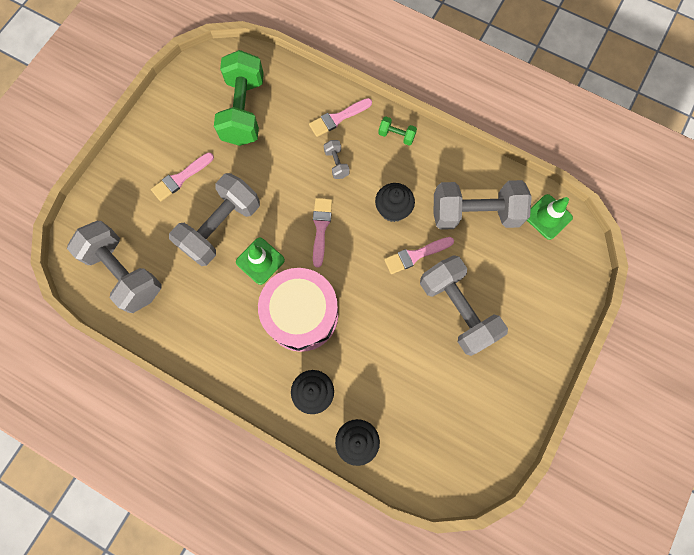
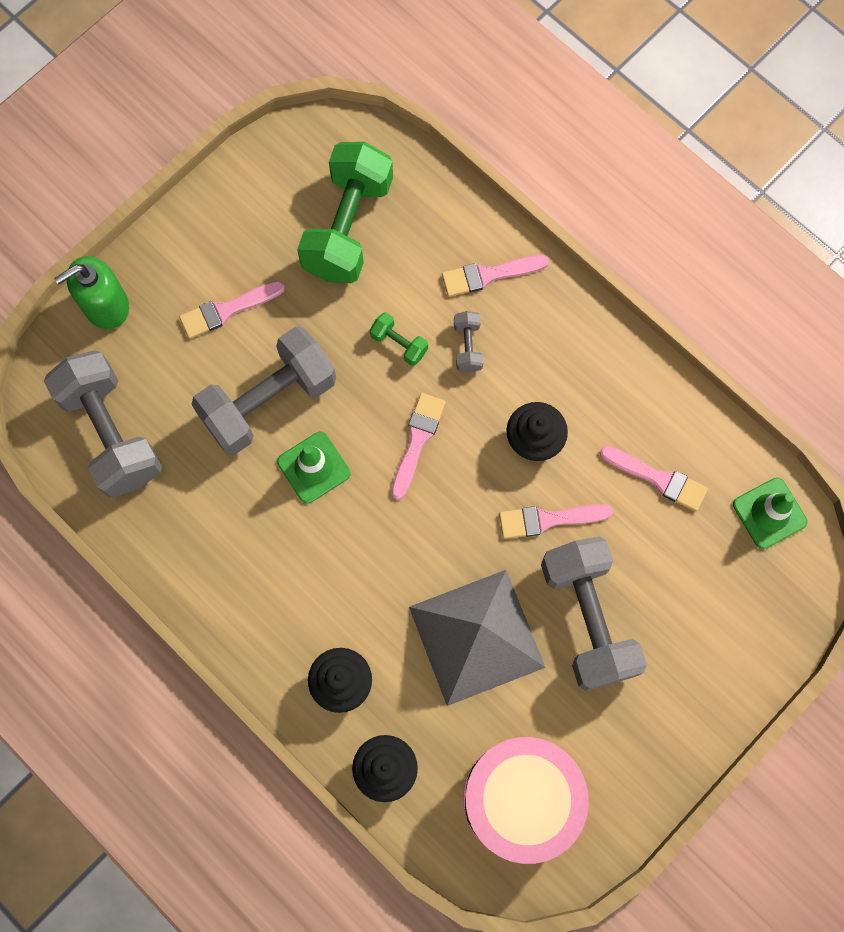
camera: 15 degrees right, 0 degrees up
pink drum [258,268,338,352] -> pink drum moved to [463,737,589,864]
green dumbbell [378,116,417,146] -> green dumbbell moved to [370,312,428,366]
grey dumbbell [433,180,532,230] -> pink brush [599,446,708,511]
none -> green soap dispenser [54,256,129,329]
none -> grey pyramid [409,570,546,706]

